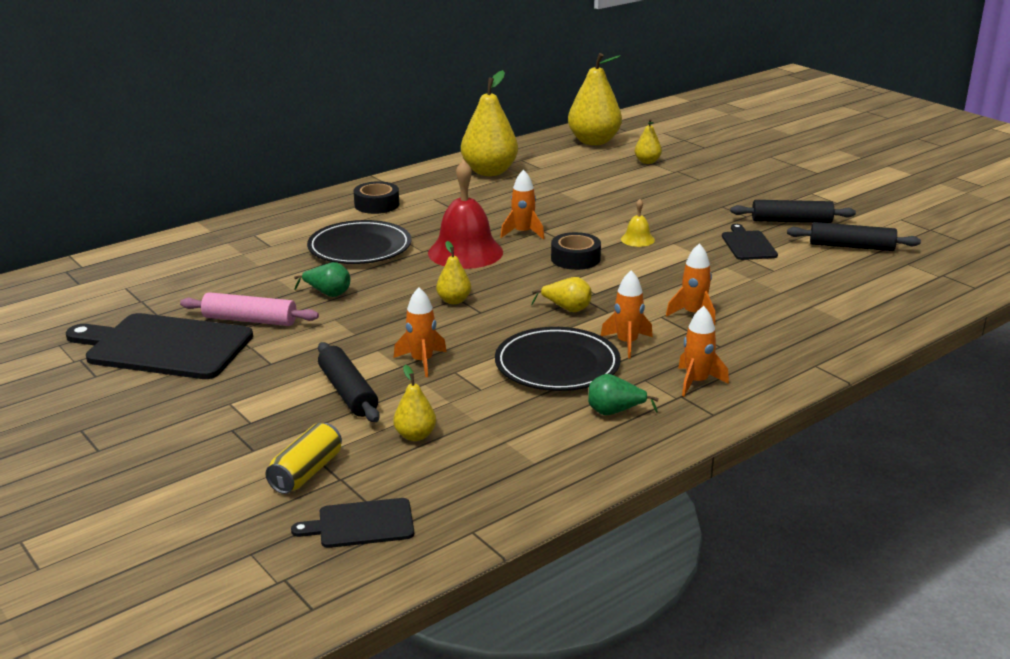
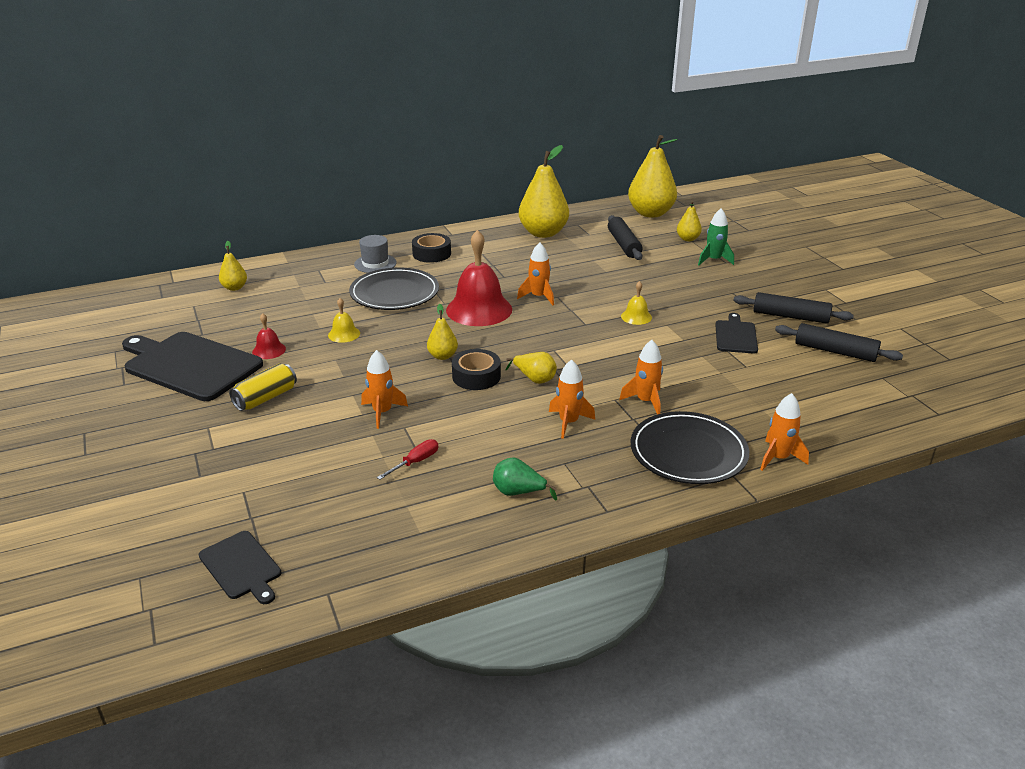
camera: 15 degrees right, 5 degrees up
pink rolling pin [180,292,319,326] -> red bell [252,313,286,359]
yellow can [265,423,342,494] -> yellow can moved to [229,363,297,411]
black cutting board [291,498,414,548] -> black cutting board turned 135 degrees counterclockwise [199,531,281,604]
green pear [294,262,350,297] -> yellow bell [328,298,360,343]
black rolling pin [318,342,380,422] -> black rolling pin moved to [608,215,643,260]
yellow pear [393,365,436,441] -> yellow pear moved to [219,241,247,291]
black plate [495,327,621,391] -> black plate moved to [631,411,749,484]
black tape [551,232,601,270] -> black tape moved to [452,349,501,390]
orange rocket [678,306,729,397] -> orange rocket moved to [760,393,809,471]
none -> grey hat [354,235,397,273]
none -> red screwdriver [377,439,438,480]
none -> green rocket [698,208,734,265]

